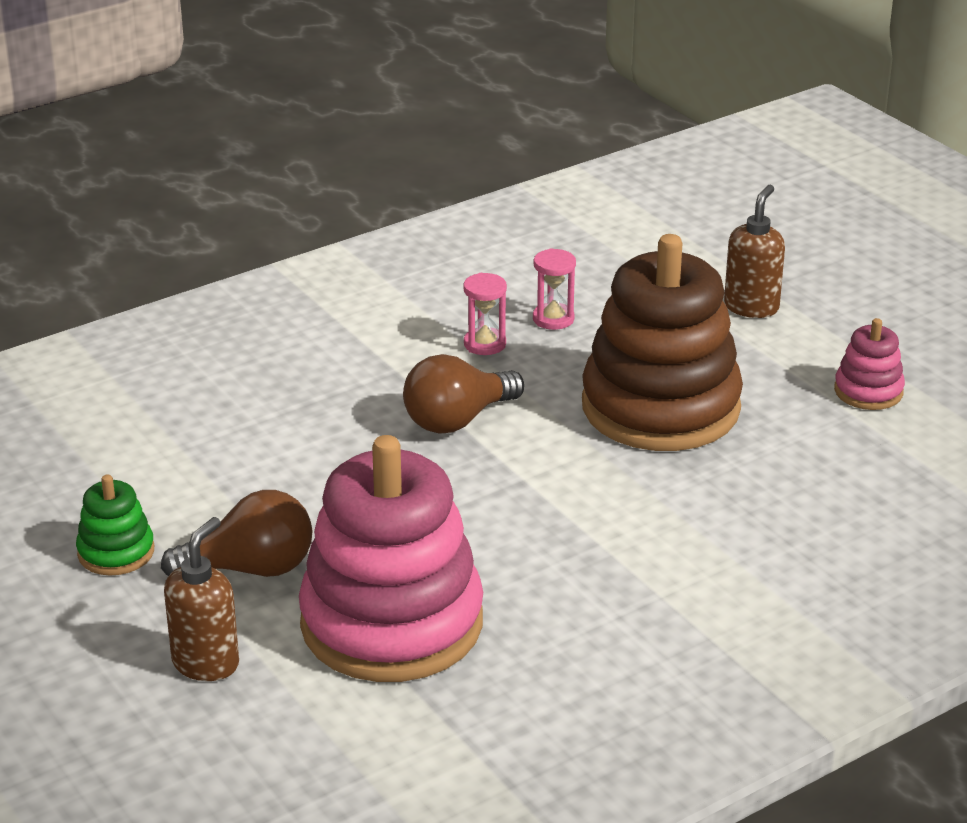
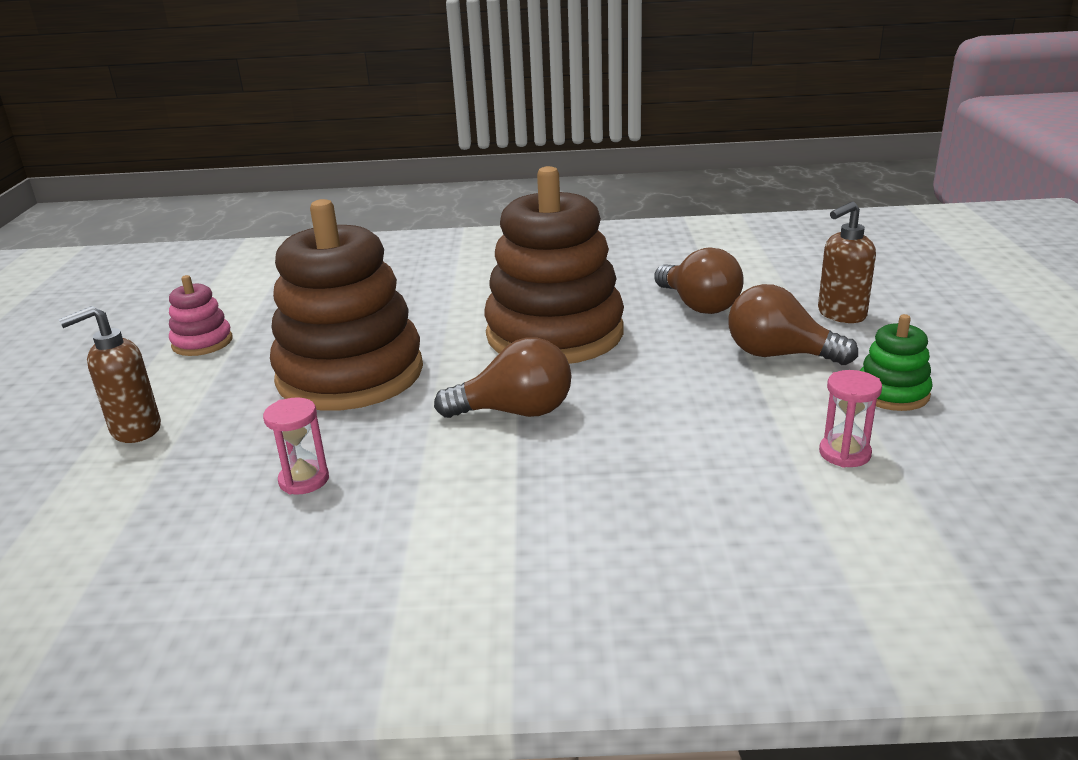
camera: 145 degrees left, 5 degrees down
pink stacking toy [299,435,483,682] -> brown light bulb [654,247,744,314]
pink hourglass [463,273,507,355] -> pink hourglass moved to [819,370,882,468]
none -> brown stacking toy [485,166,624,364]

